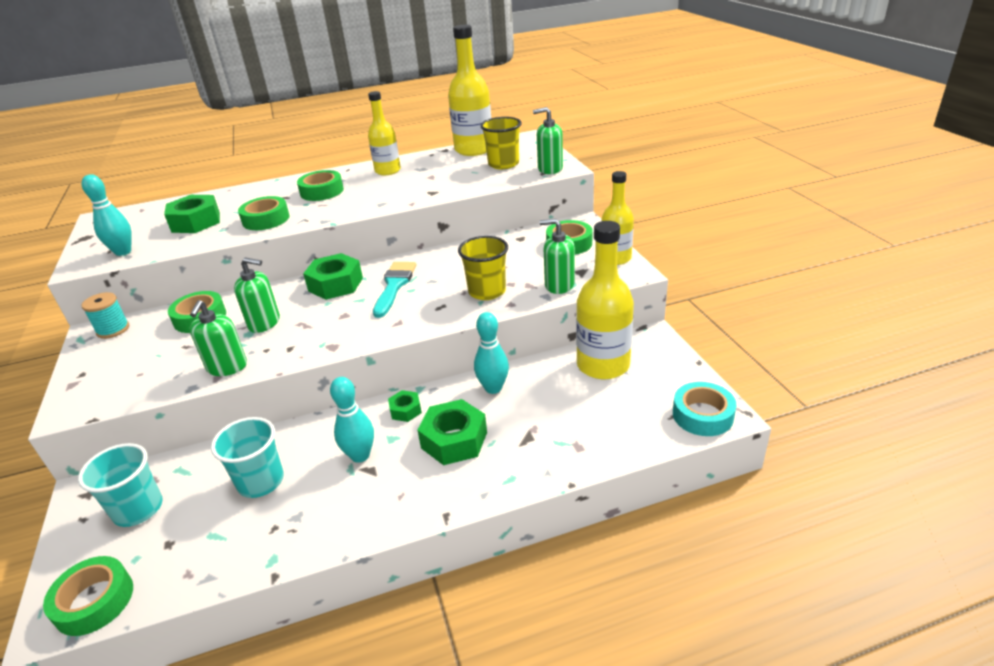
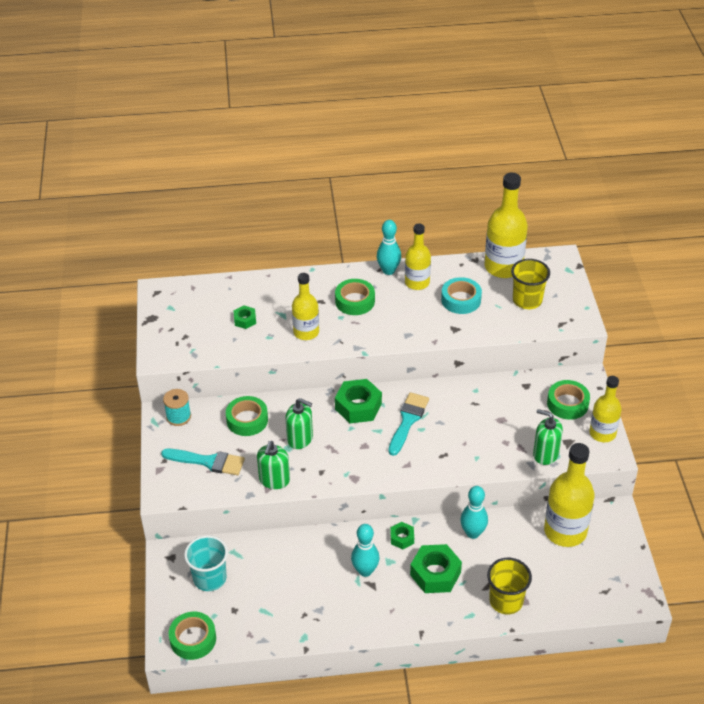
camera: 10 degrees right, 10 degrees up
turquoise bowling pin [82,174,132,256] -> turquoise bowling pin moved to [377,220,401,275]
green nut [164,195,220,233] -> green nut [233,305,256,329], size x0.54
turquoise cup [211,417,284,498] -> none
green tape [238,196,290,230] -> yellow bottle [292,273,319,340]
yellow cup [458,236,508,300] -> yellow cup moved to [487,558,532,614]
green soap dispenser [533,107,563,174] -> none
turquoise tape [673,382,737,436] -> turquoise tape moved to [441,277,482,314]
none -> turquoise brush [161,449,245,475]

